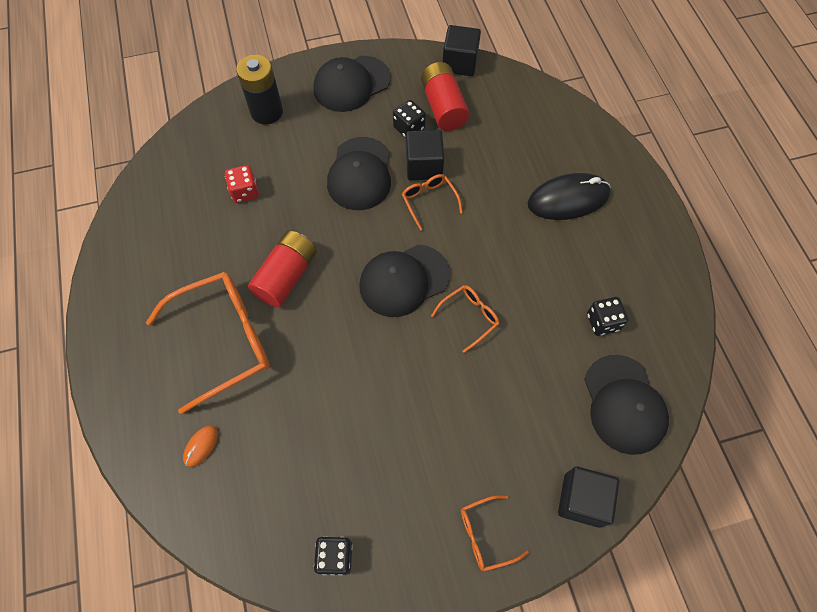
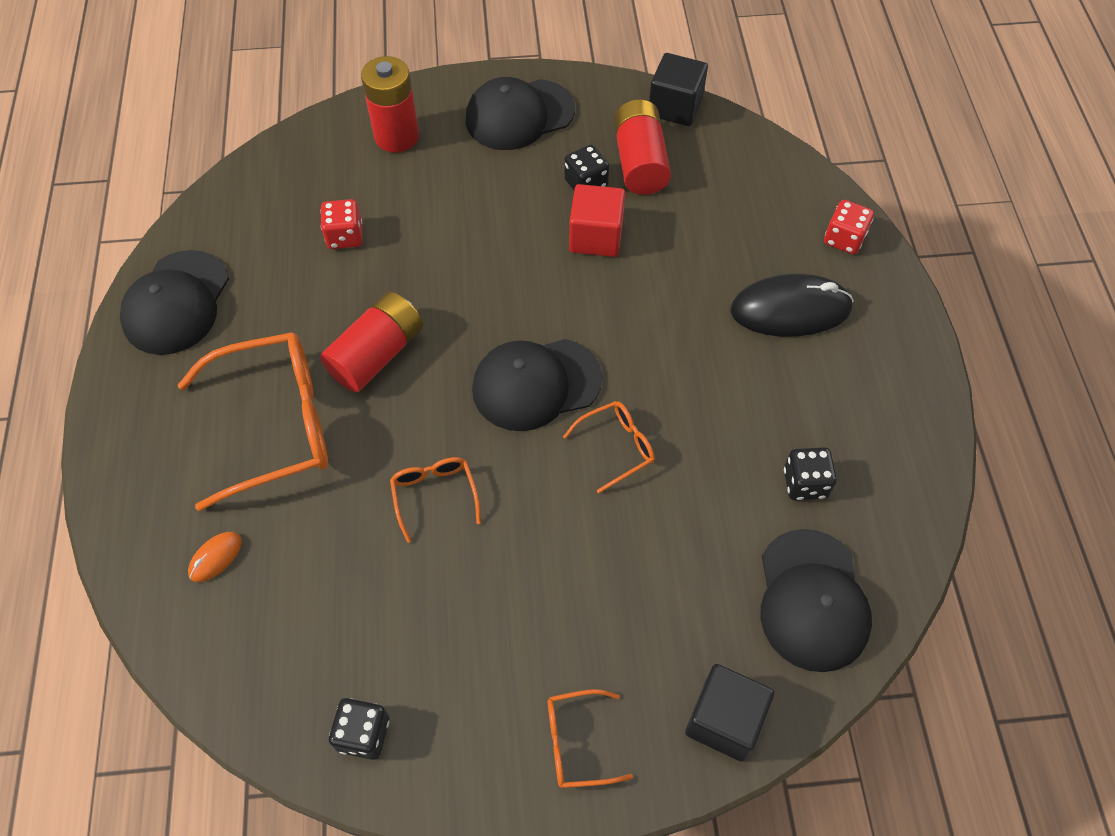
camera: 10 degrees right, 5 degrees down
black battery [236,55,283,124] -> red battery [361,56,419,153]
black cap [327,137,391,210] -> black cap moved to [120,250,229,355]
orange glasses [402,174,463,231] -> orange glasses moved to [390,457,481,543]
black cube [406,130,444,180] -> red cube [569,184,625,257]
none -> red dice [824,200,874,254]

